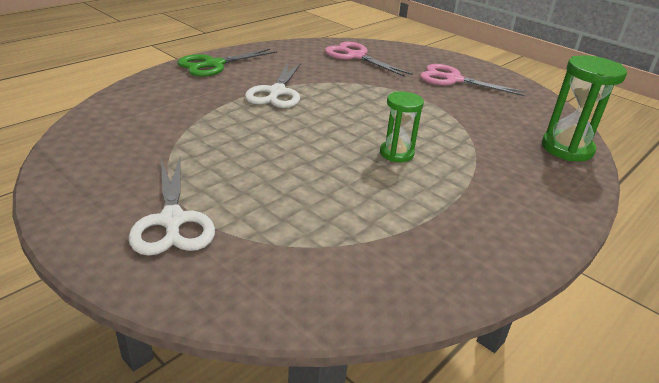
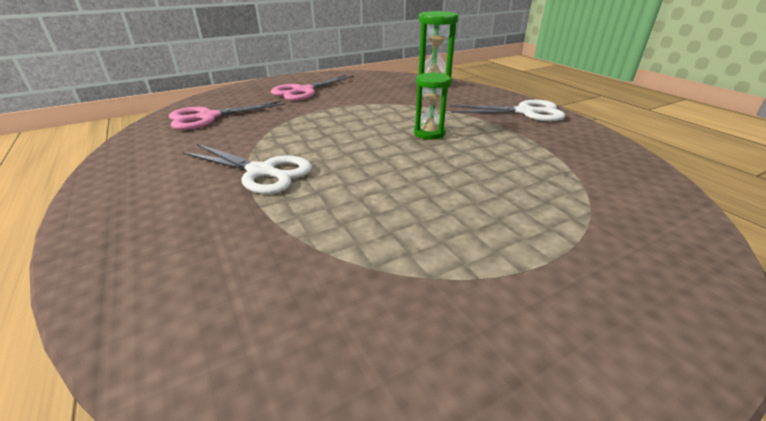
camera: 70 degrees left, 0 degrees up
white scissors [128,157,215,256] -> white scissors moved to [450,100,565,121]
green scissors [178,49,277,77] -> none

